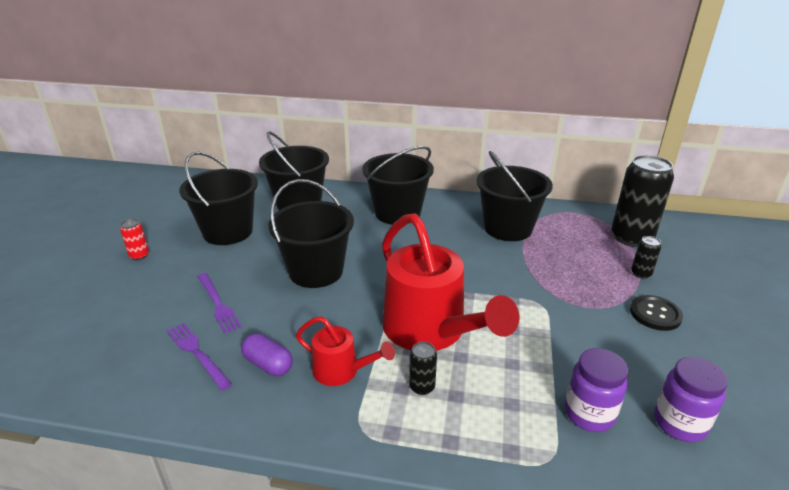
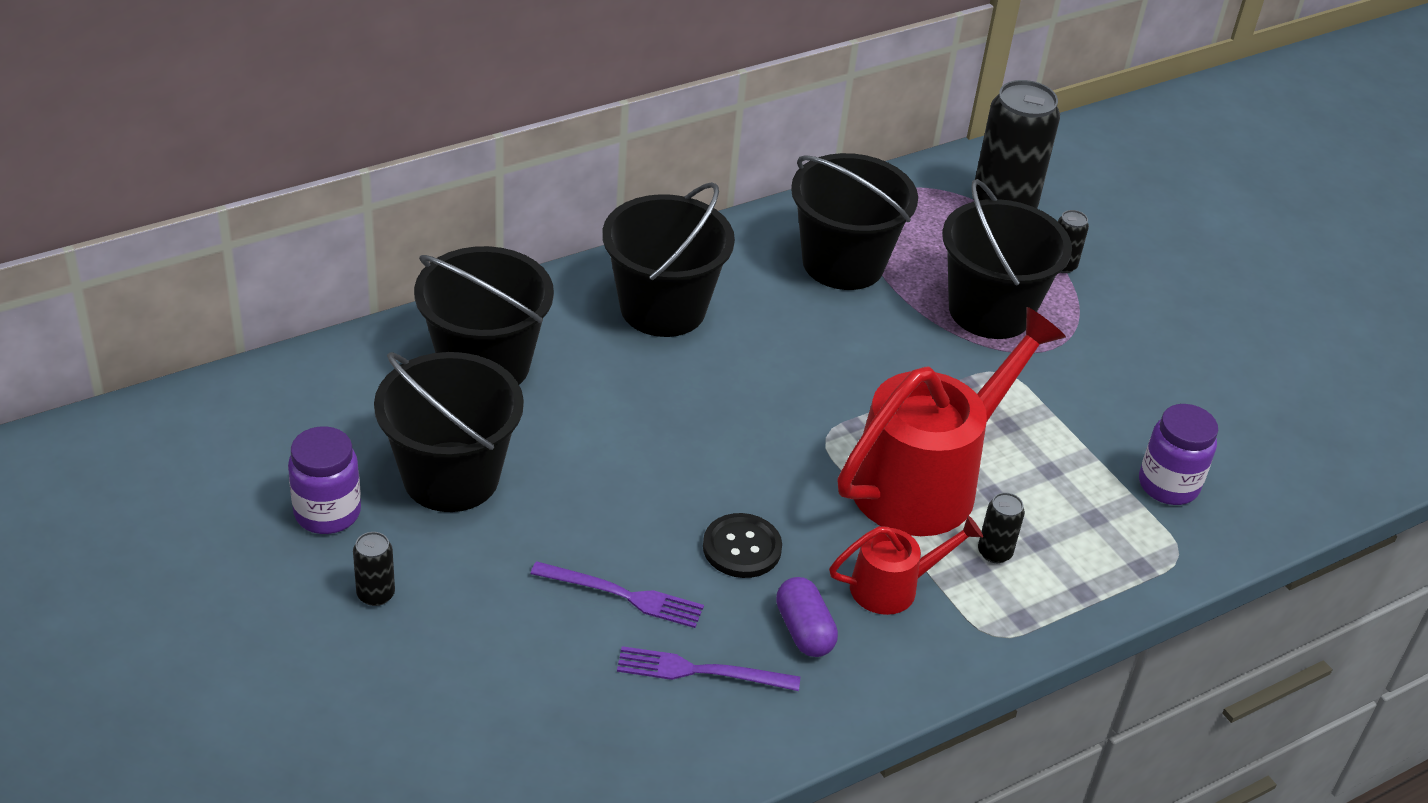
camera: 45 degrees left, 10 degrees up
red can [120,219,149,260] -> black can [353,532,395,606]
purple capsule [241,333,293,376] -> purple capsule turned 75 degrees clockwise [776,577,838,657]
black bucket [268,179,354,288] -> black bucket moved to [942,179,1072,339]
red watering can [382,213,519,351] -> red watering can turned 60 degrees counterclockwise [837,307,1066,536]
black button [630,295,683,331] -> black button moved to [703,513,782,578]
purple jar [654,357,728,442] -> purple jar moved to [288,426,361,534]

